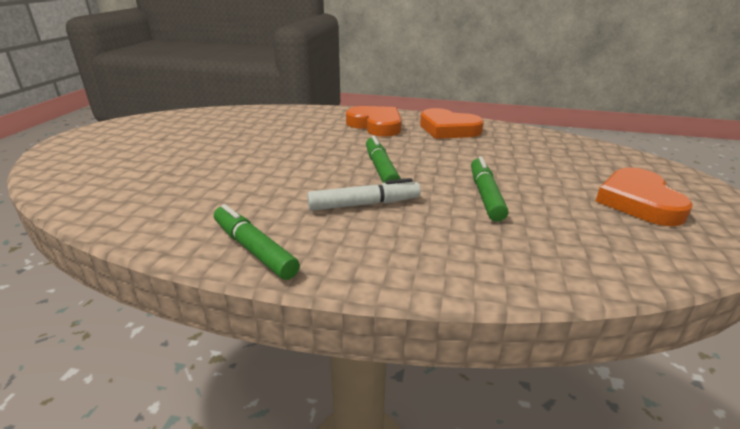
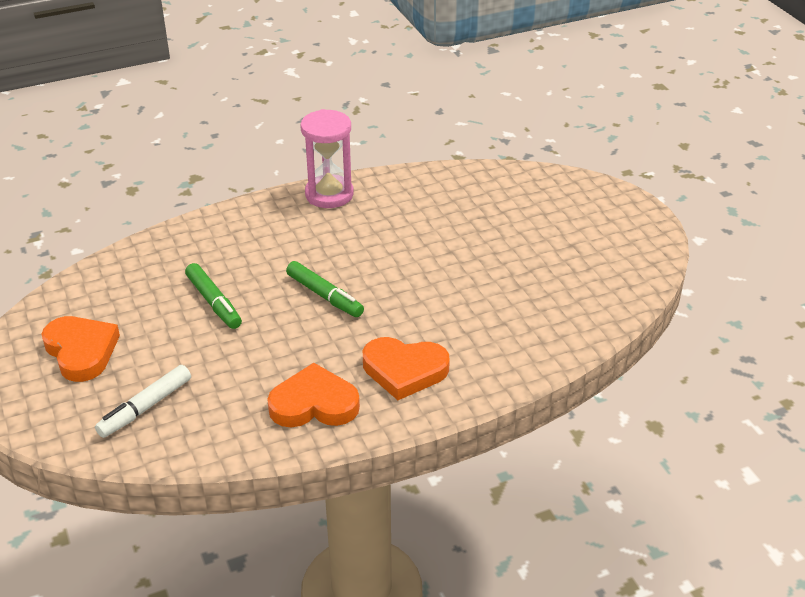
camera: 145 degrees right, 10 degrees up
green marker [214,204,300,280] -> pink hourglass [301,109,354,208]
white marker [307,178,421,211] -> white marker moved to [95,365,191,438]

